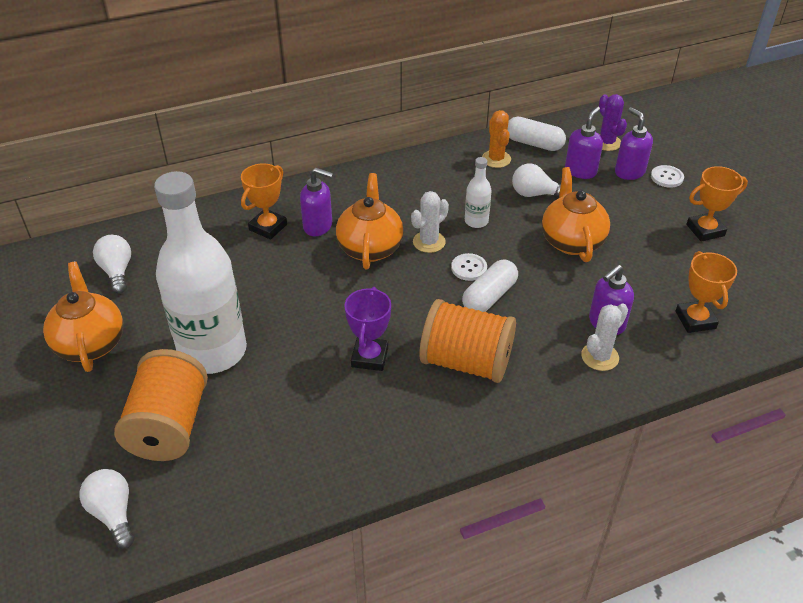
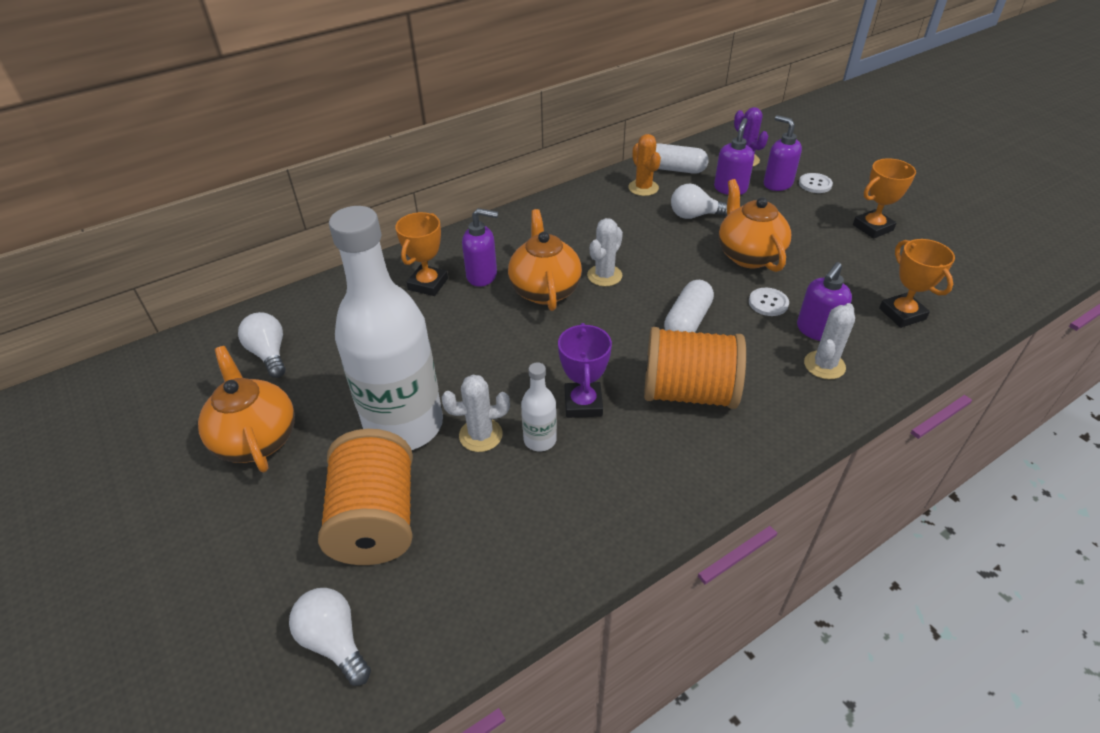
camera: 10 degrees left, 0 degrees up
white button [451,253,487,281] -> white button moved to [749,288,789,316]
white bottle [465,157,492,228] -> white bottle moved to [521,362,557,451]
none -> white cactus [441,375,510,452]

